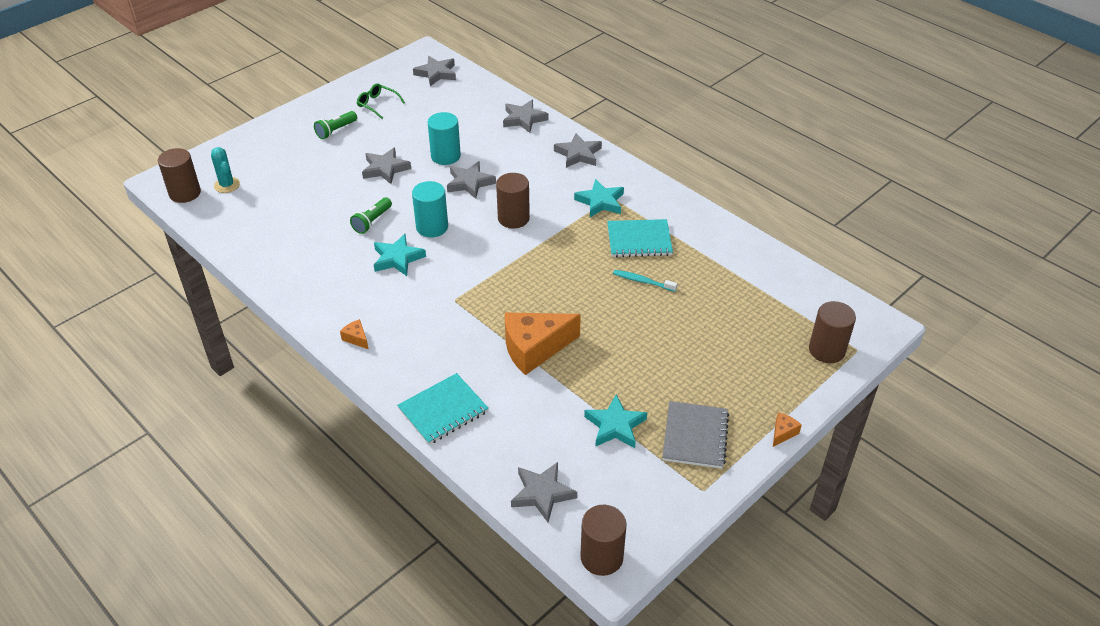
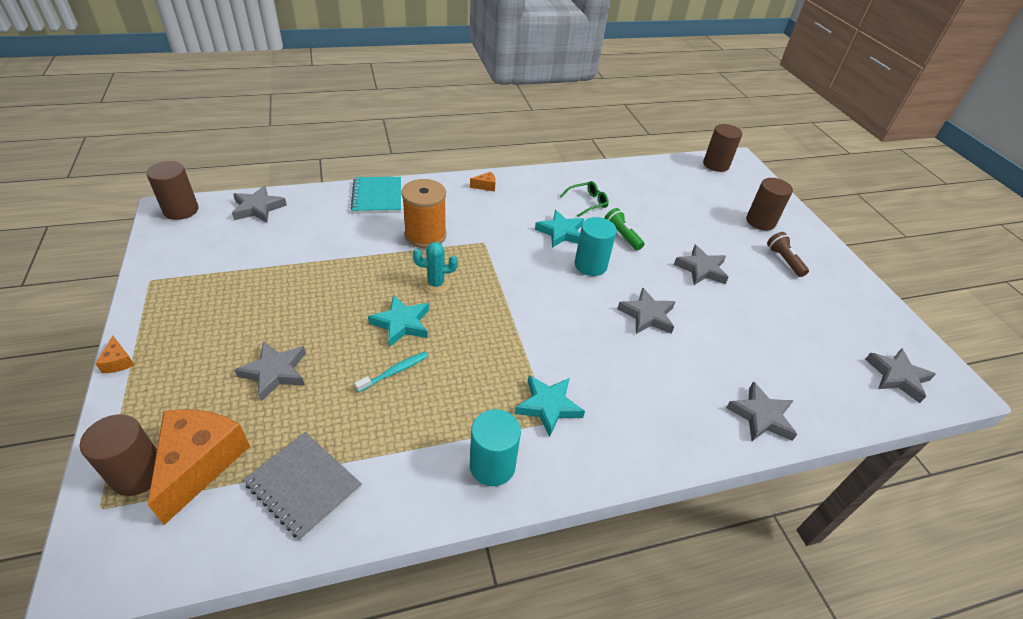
camera: 115 degrees right, 0 degrees up
turquoise cactus [211,147,240,193] -> turquoise cactus moved to [413,242,458,294]
green flashlight [314,111,357,139] -> brown flashlight [767,232,809,277]
green glasses [357,83,405,119] -> green glasses moved to [560,181,609,217]
turquoise cylinder [428,112,461,165] -> turquoise cylinder moved to [470,409,521,486]
brown cylinder [496,173,530,228] -> brown cylinder moved to [746,178,793,230]
orange cheese [505,312,581,375] -> orange cheese moved to [148,409,250,525]
grey star [554,133,602,168] -> grey star moved to [235,341,306,401]
turquoise star [584,395,647,448] -> turquoise star moved to [368,295,429,347]
turquoise notebook [607,219,673,257] -> none
grey notebook [662,401,729,469] -> grey notebook moved to [243,432,362,541]
none -> orange spool [401,179,446,248]

